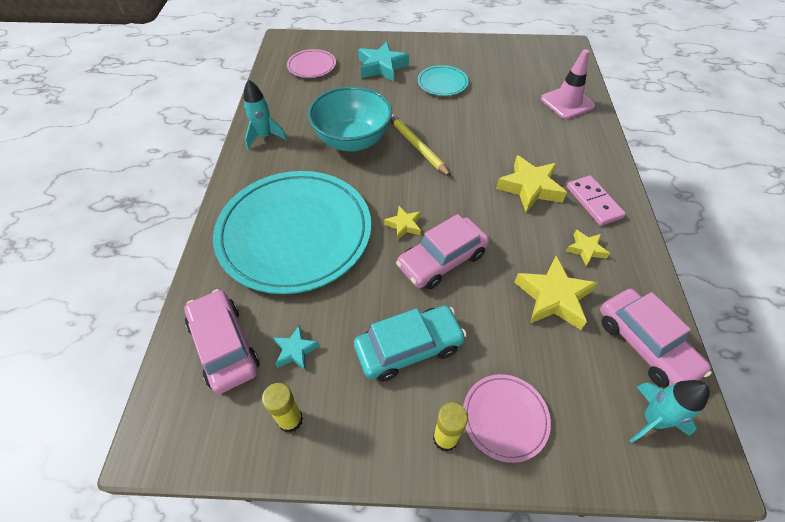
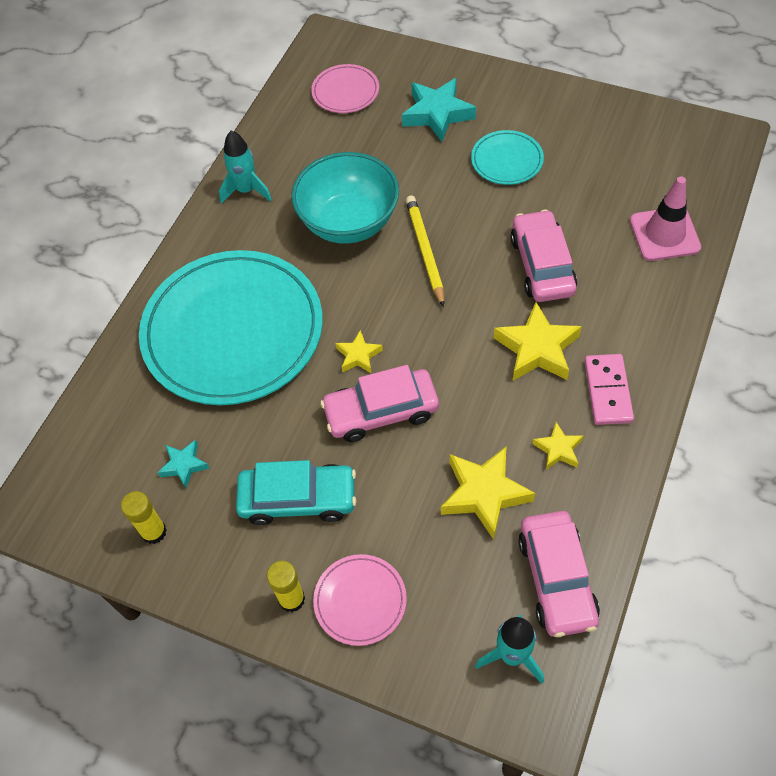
camera: 25 degrees right, 5 degrees up
pink car [184,289,260,394] -> pink car moved to [510,209,577,302]

